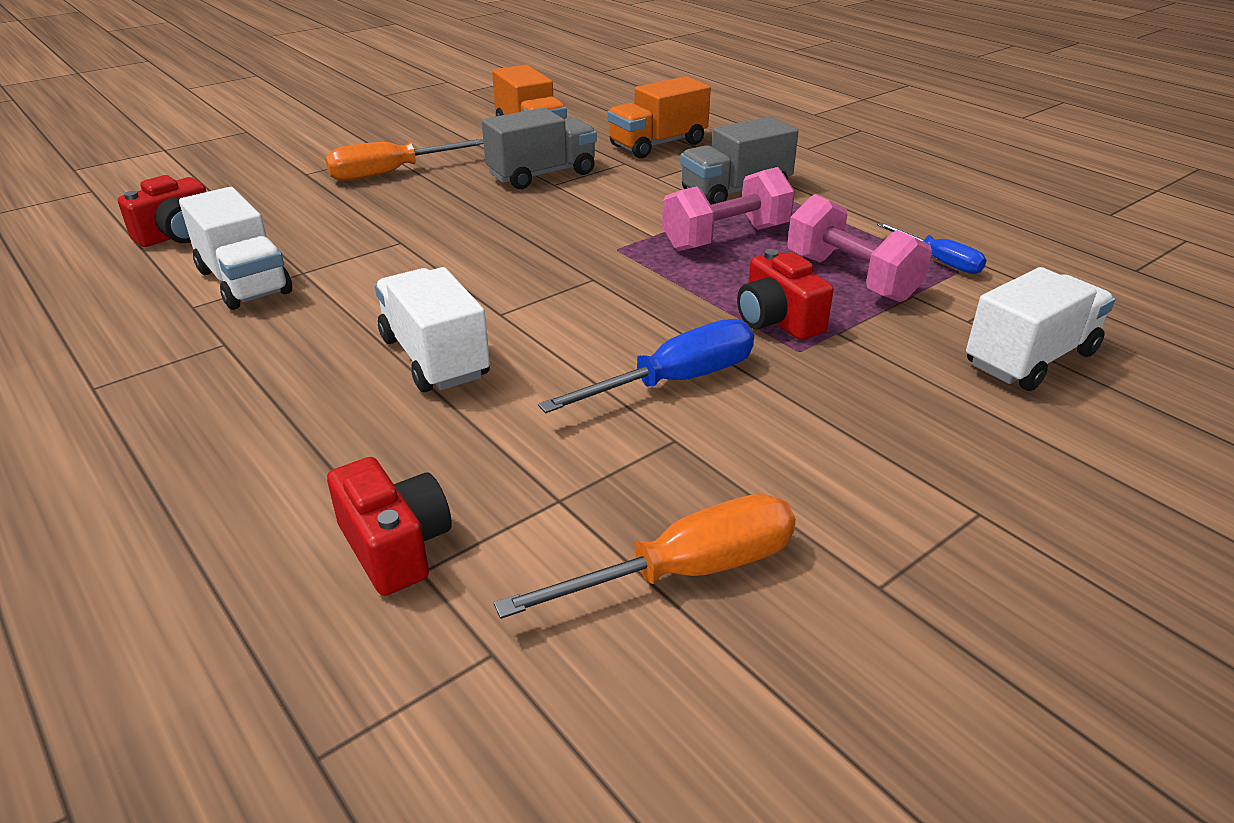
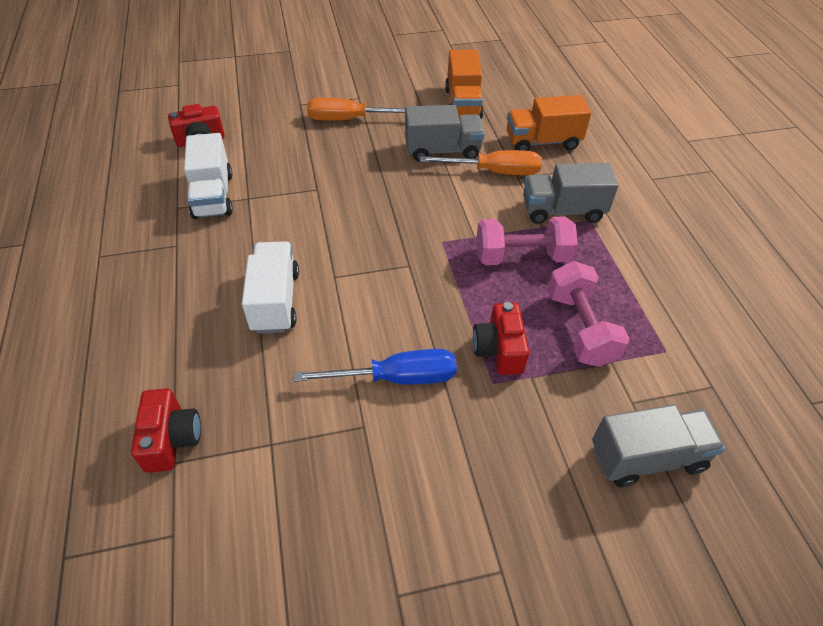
camera: 25 degrees right, 15 degrees up
orange screwdriver [494,494,796,619] -> orange screwdriver moved to [420,150,542,175]
blue screwdriver [877,222,987,274] -> none
white truck [966,267,1115,391] -> grey truck [592,404,725,487]

